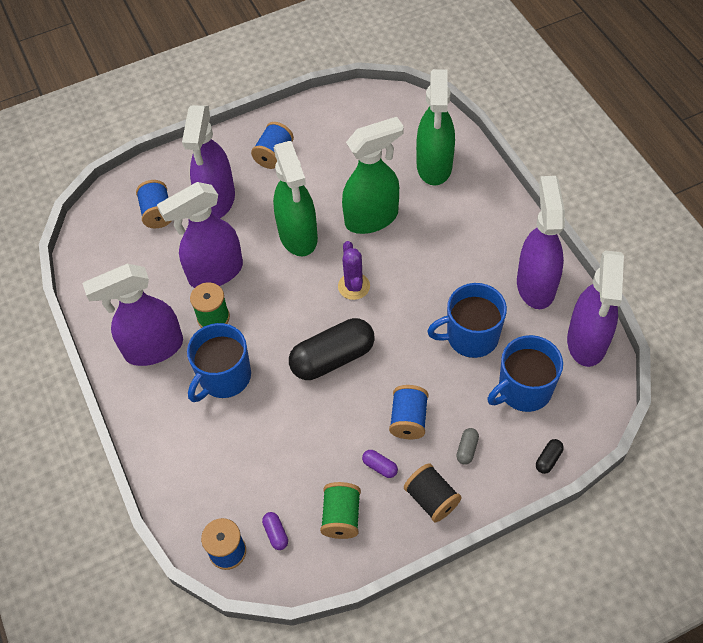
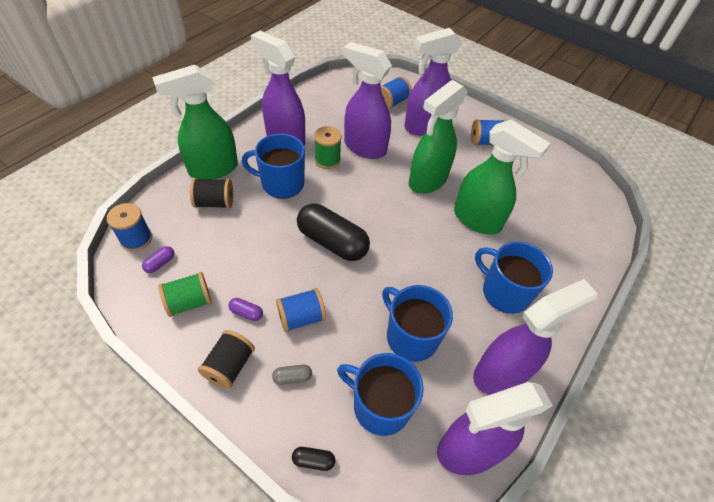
camera: 55 degrees right, 5 degrees down
purple cactus [338,241,370,300] -> none
purple capsule [362,450,398,478] -> purple capsule turned 75 degrees counterclockwise [228,298,263,321]
green spray bottle [416,69,455,186] -> green spray bottle moved to [152,65,238,180]
none -> black spool [190,178,233,208]
none -> blue mug [475,242,553,314]

